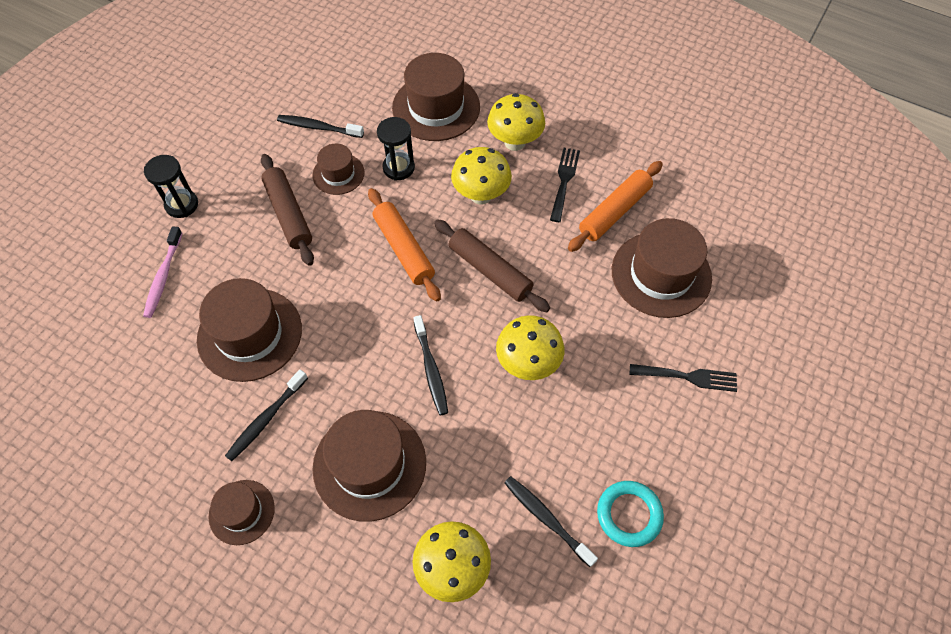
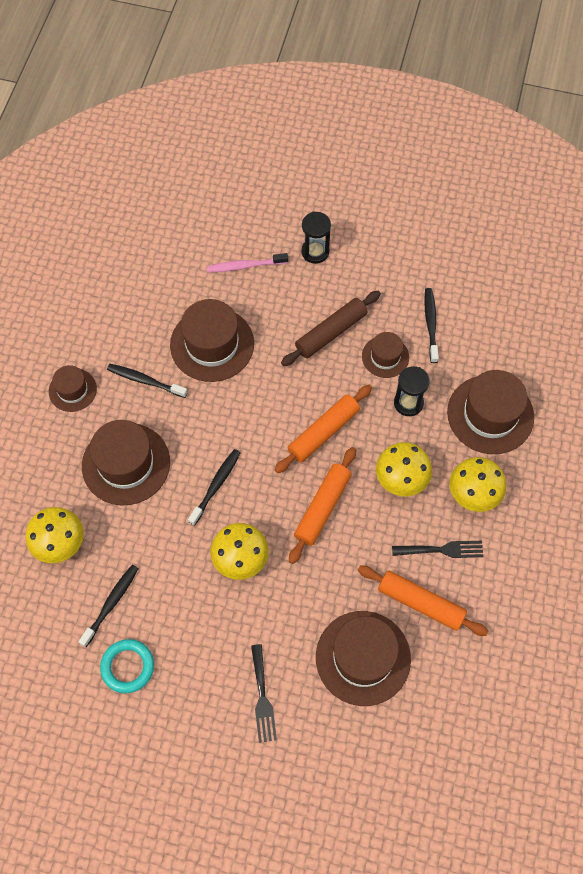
camera: 75 degrees right, 5 degrees up
black toothbrush [414,315,448,415] -> black toothbrush turned 150 degrees clockwise [188,449,241,526]
brown rolling pin [434,219,550,312] -> orange rolling pin [289,447,356,564]

